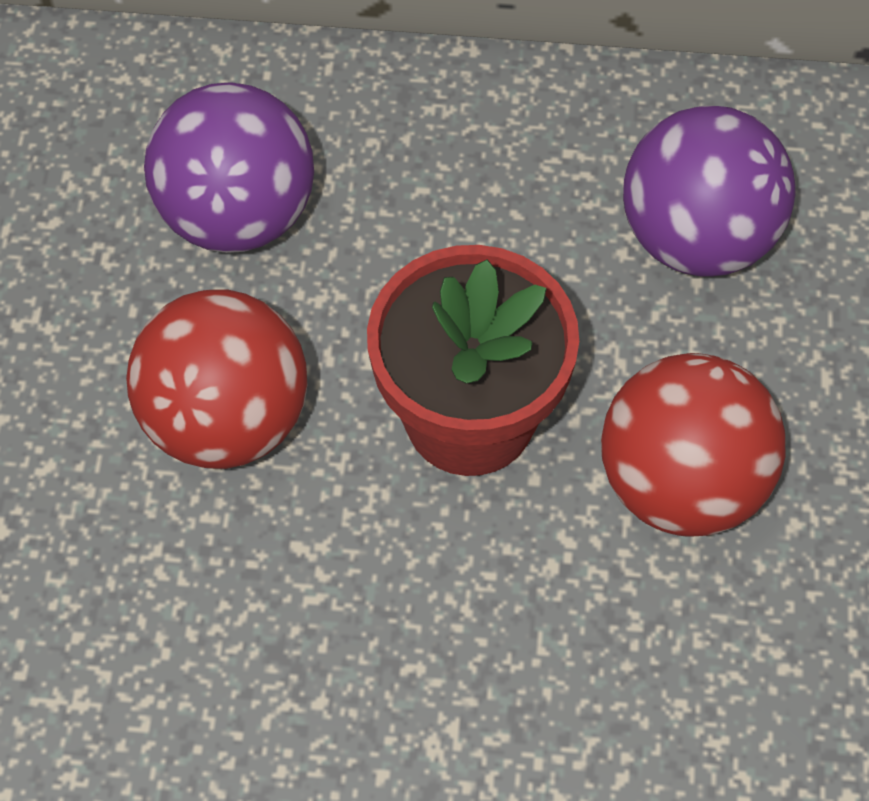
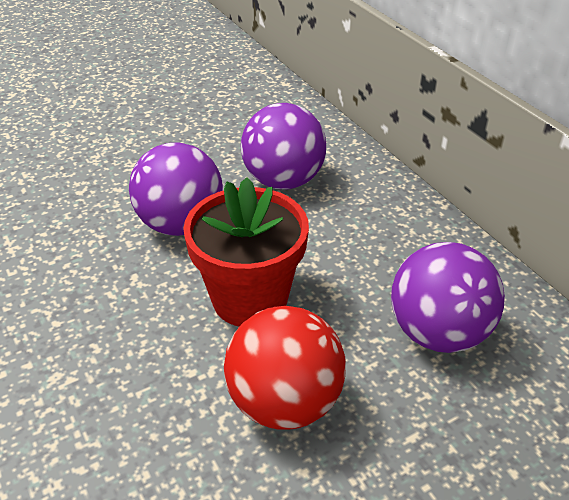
camera: 55 degrees right, 20 degrees down
red ball [126,289,307,469] -> purple ball [129,143,223,236]

